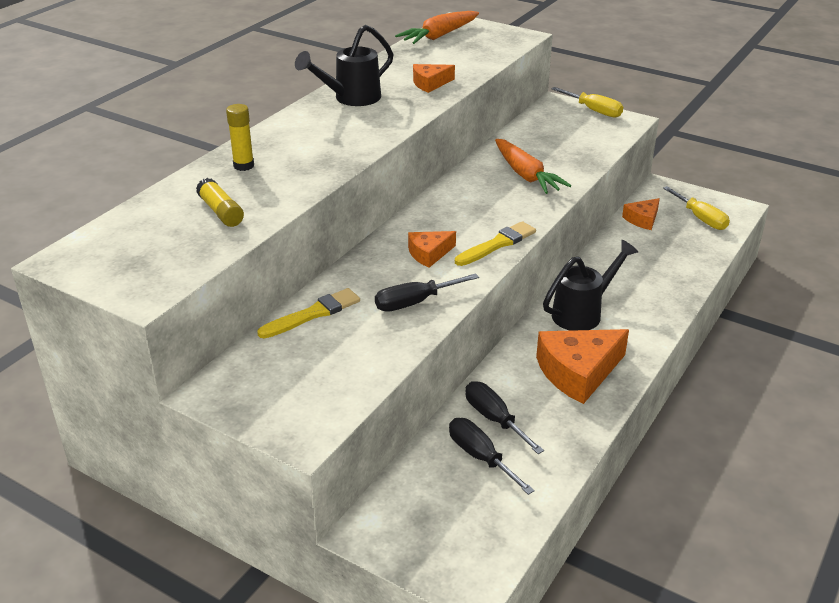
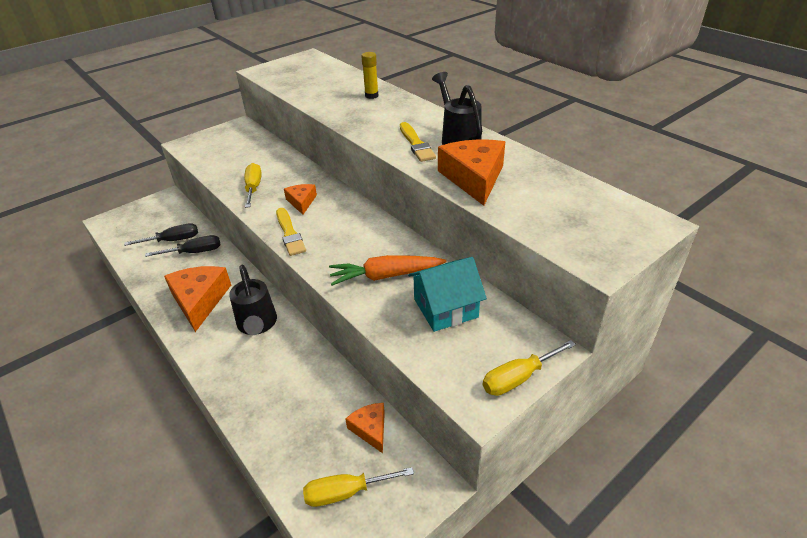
camera: 110 degrees right, 5 degrees up
yellow glue stick [196,178,244,227] -> none
yellow brush [257,288,360,339] -> yellow brush moved to [400,122,436,162]
black screwdriver [375,273,479,312] -> yellow screwdriver [244,163,262,208]
orange carrot [395,11,479,44] -> none
orange cheese [413,64,455,93] -> orange cheese [438,139,505,206], size x1.84
none -> turquoise house [408,257,487,332]

